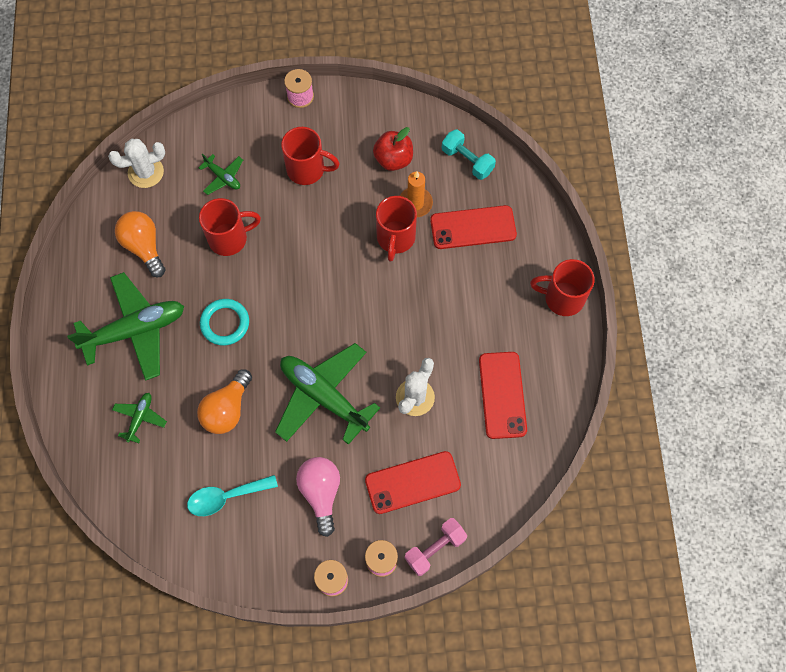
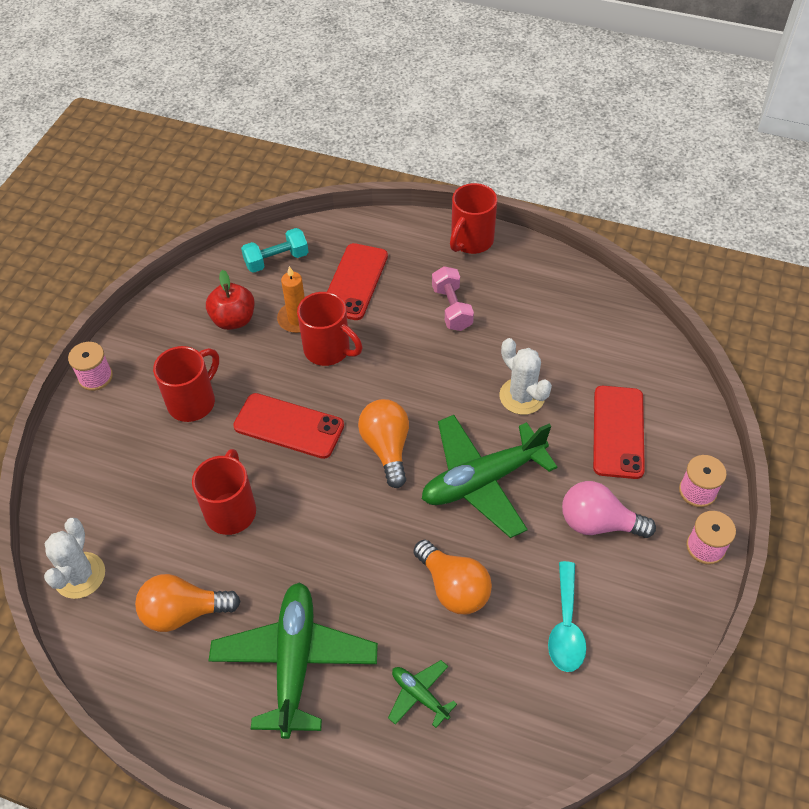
camera: 65 degrees left, 15 degrees down
green plane [199,154,243,195] -> none
turquoise ring [200,299,249,345] -> none
pink dumbbell [405,518,468,576] -> pink dumbbell moved to [432,266,474,331]
red phone [479,352,527,439] -> red phone moved to [233,393,344,459]
none -> orange light bulb [358,399,409,488]

